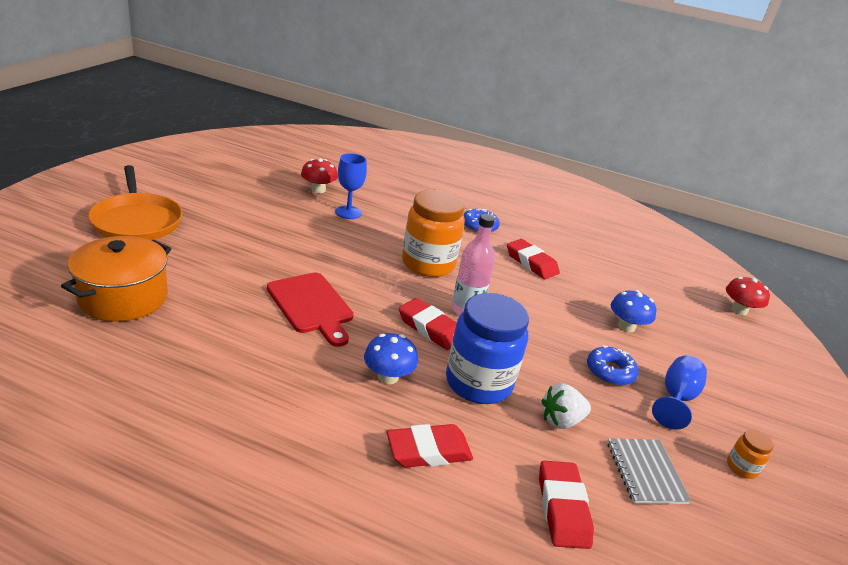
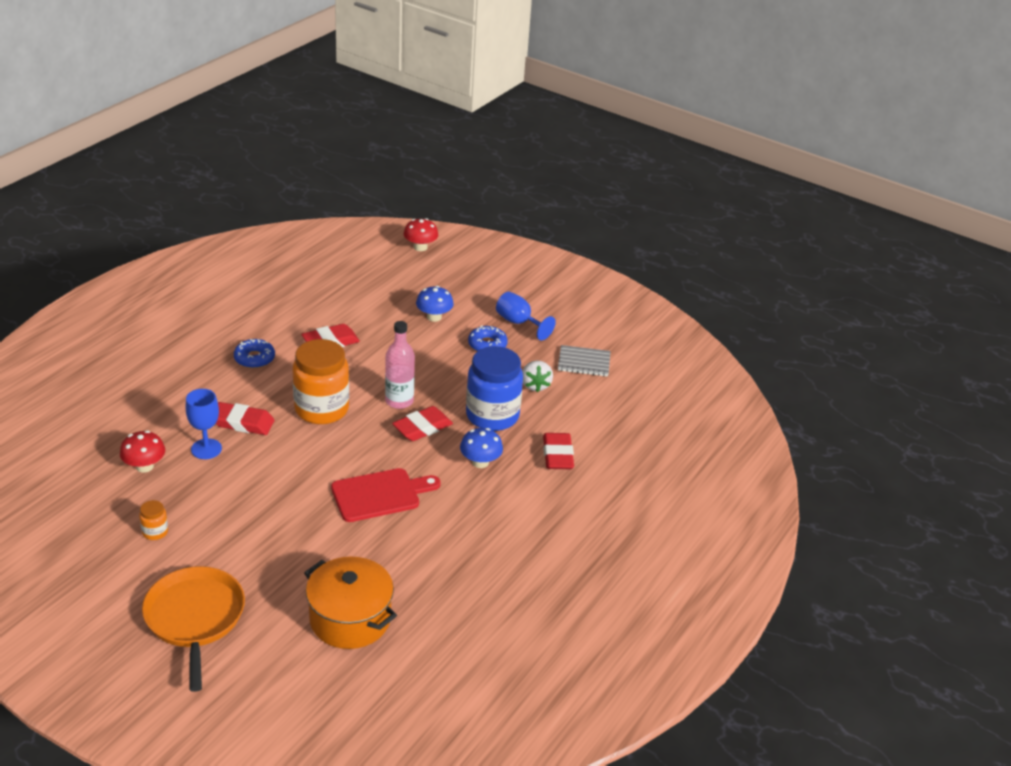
camera: 75 degrees left, 5 degrees up
orange pan [88,165,183,240] -> orange pan turned 90 degrees counterclockwise [142,566,245,692]
red eraser [539,461,594,549] -> red eraser moved to [216,402,275,435]
orange jar [727,429,774,479] -> orange jar moved to [139,500,168,540]

